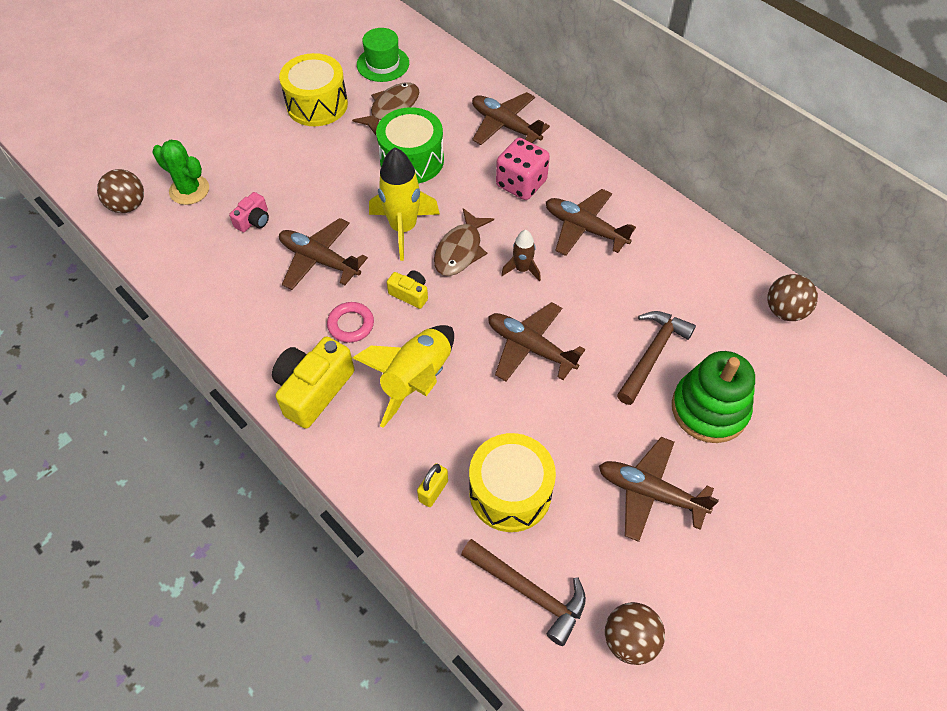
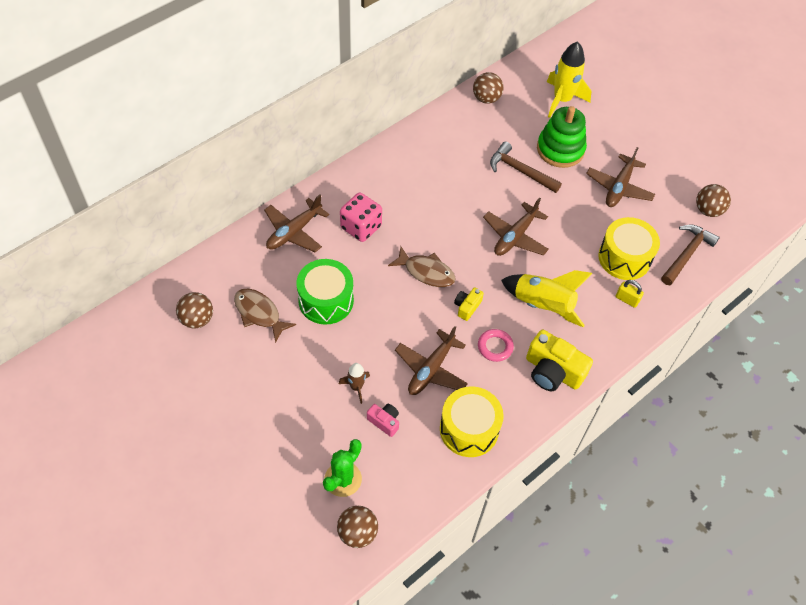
camera: 90 degrees left, 0 degrees up
yellow drum [279,53,348,126] -> yellow drum moved to [440,386,504,457]
green hat [357,28,409,82] -> brown ball [176,292,213,329]
yellow rocket [369,147,440,261] -> yellow rocket moved to [547,41,591,118]
brown rocket [501,230,541,282] -> brown rocket moved to [339,363,370,404]
brown plane [546,189,636,256] -> none

